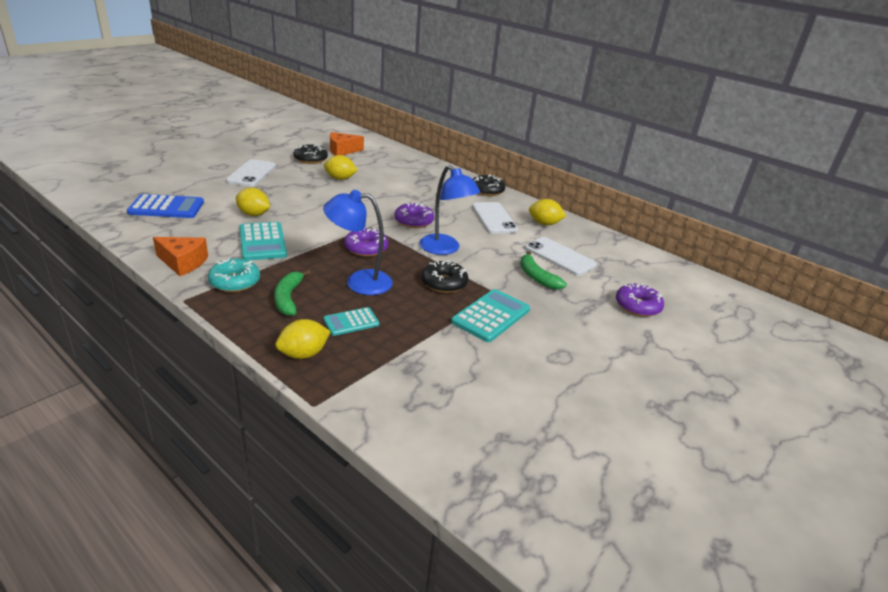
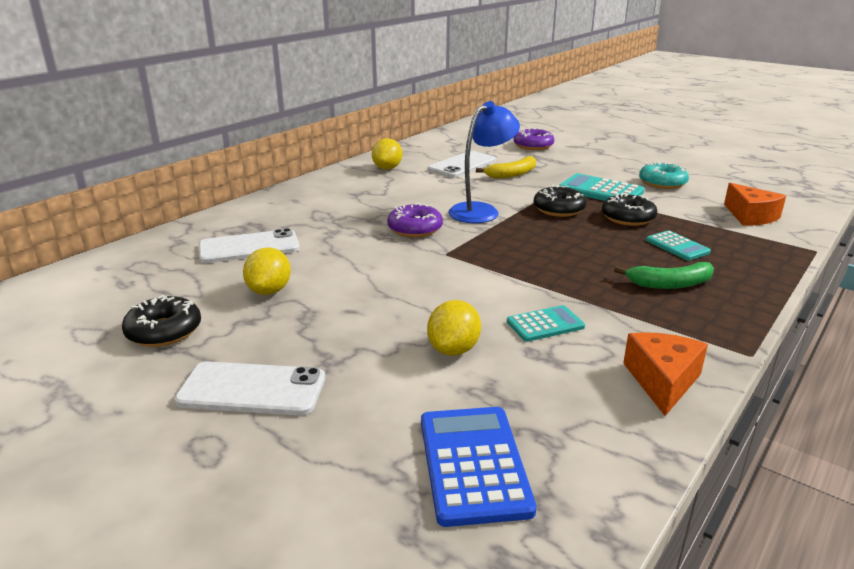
camera: 90 degrees left, 5 degrees down
turquoise donut [208,258,260,292] -> turquoise donut moved to [639,162,689,189]
turquoise calculator [239,222,287,260] -> turquoise calculator [507,305,585,342], size x0.61
yellow lemon [276,319,331,359] -> none
blue lamp [323,190,393,295] -> none
orange cheese [330,132,364,155] -> orange cheese moved to [724,183,786,226]
purple donut [344,228,388,257] -> none
white phone [472,202,518,234] -> white phone moved to [199,228,300,263]
black donut [473,174,505,196] -> black donut moved to [602,193,657,226]
green banana [520,251,567,290] -> yellow banana [476,156,536,178]

